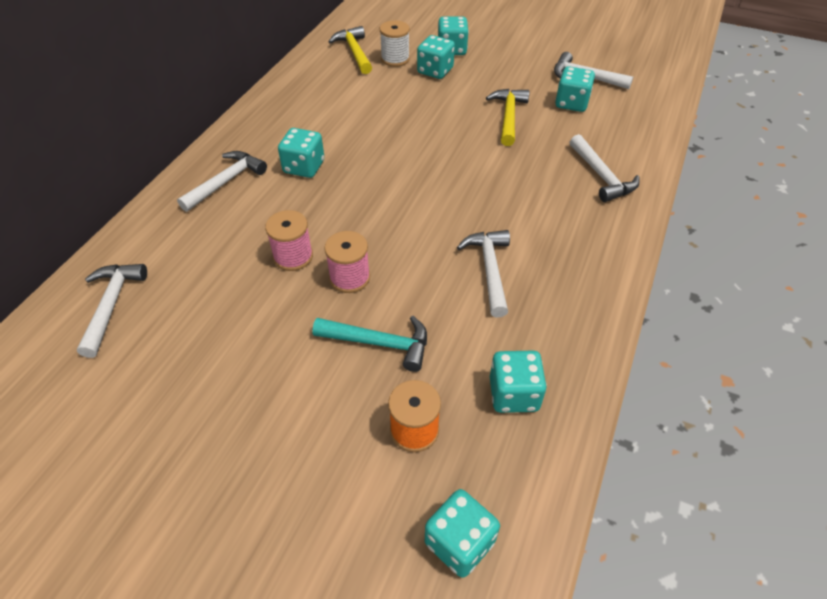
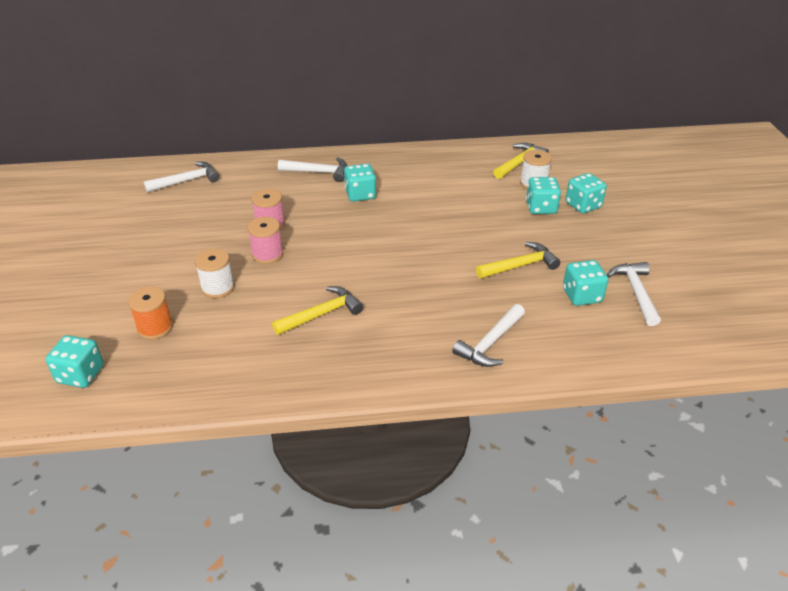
camera: 60 degrees right, 10 degrees down
turquoise hammer [313,316,427,372] -> white spool [195,248,234,298]
white hammer [457,230,510,317] -> yellow hammer [272,286,363,335]
turquoise dice [490,351,547,413] -> none

